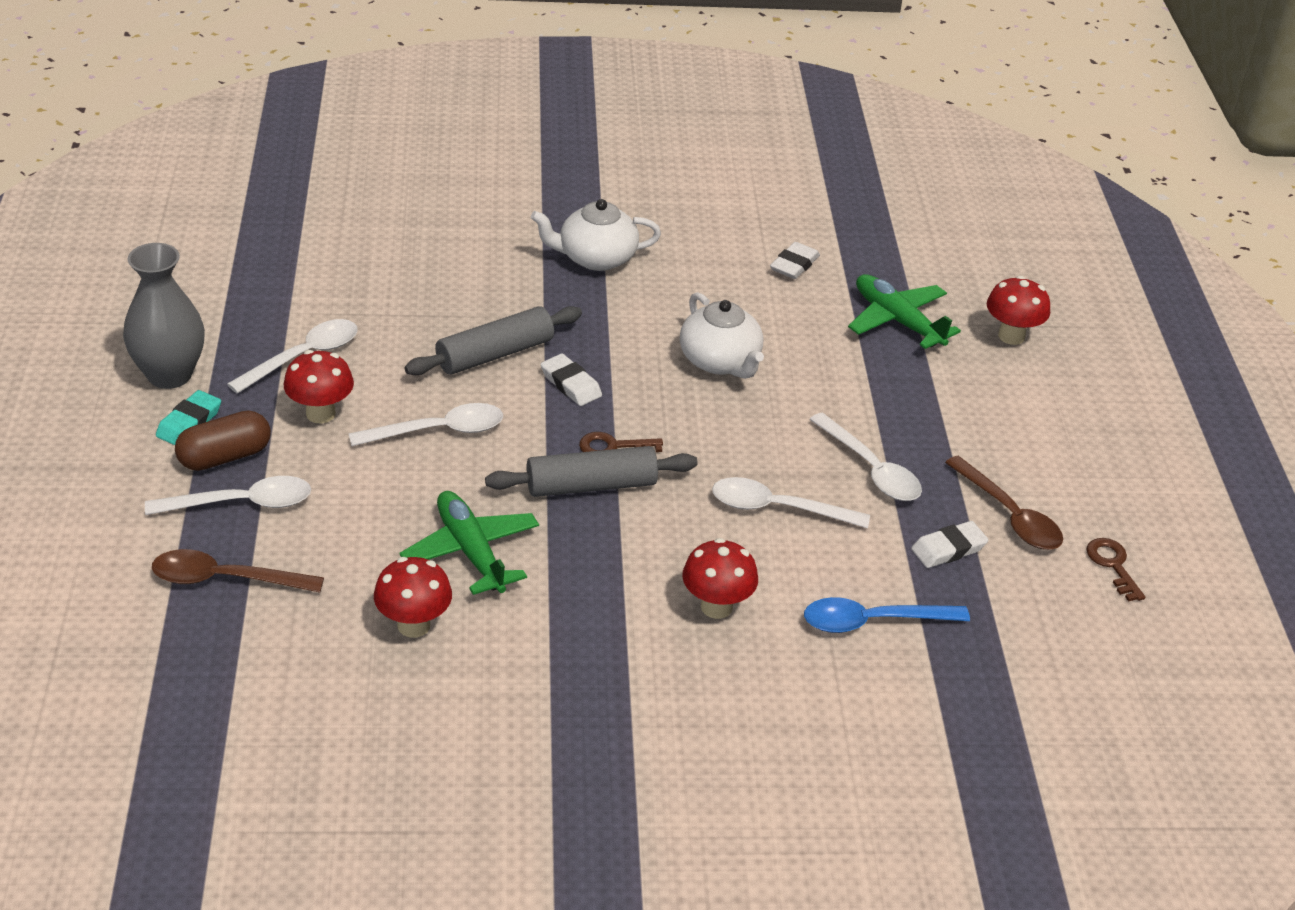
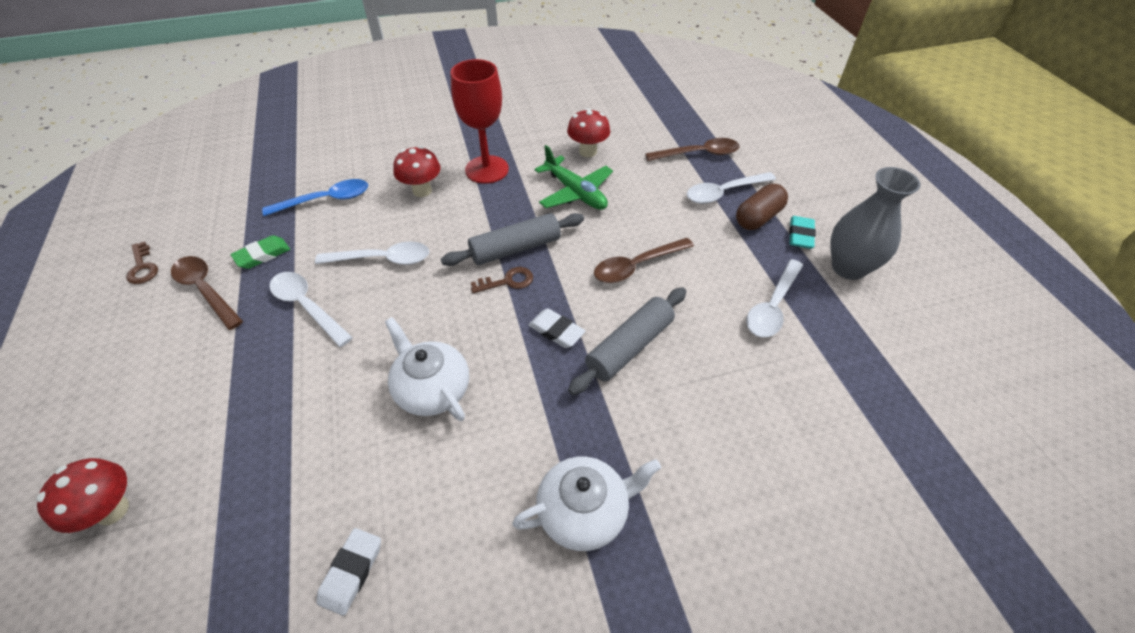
camera: 170 degrees right, 10 degrees up
red mushroom [284,350,354,424] -> none
white spoon [348,403,503,446] -> brown spoon [594,238,694,283]
green plane [848,274,961,349] -> none
white eraser [911,521,989,568] -> green eraser [230,235,290,269]
none -> red goblet [450,59,509,184]

